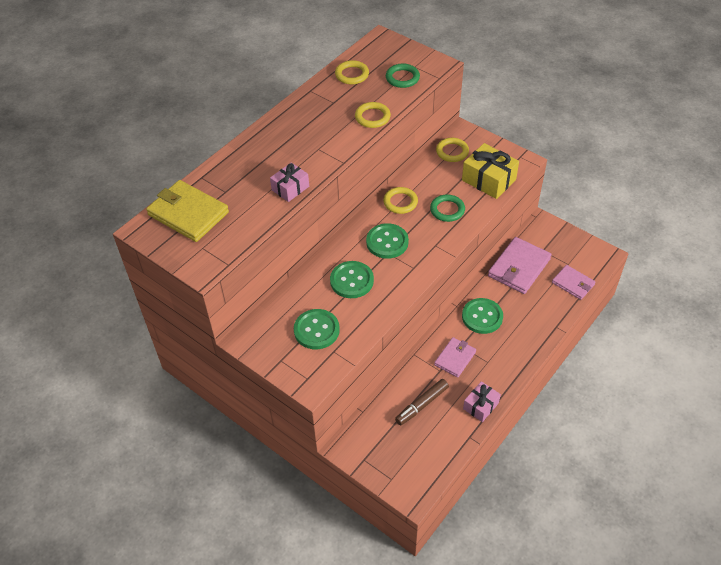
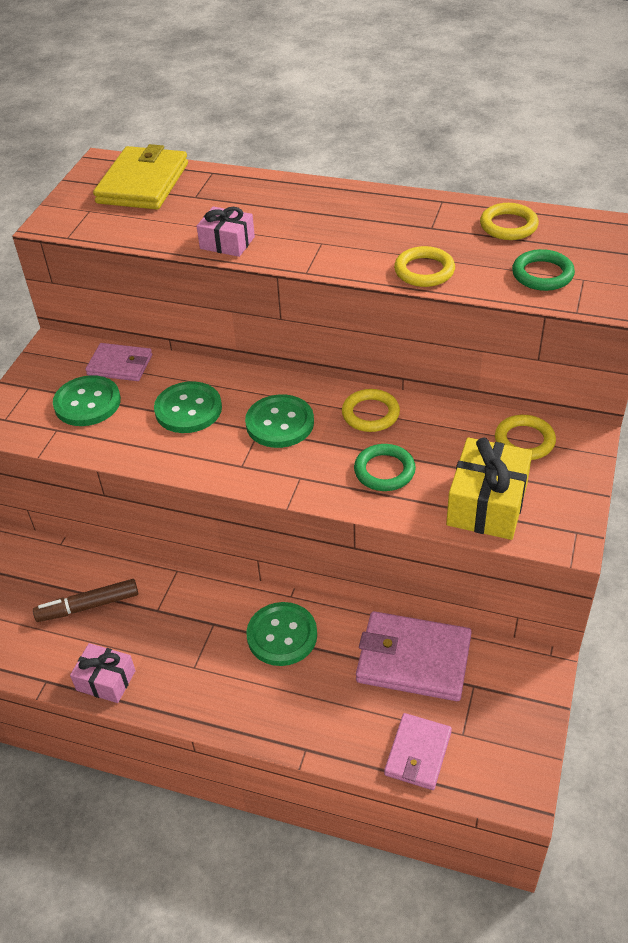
camera: 70 degrees right, 5 degrees down
brown marker [395,379,449,426] -> brown marker turned 45 degrees counterclockwise [33,579,138,622]
pink wallet [434,337,476,378] -> pink wallet moved to [85,343,152,381]

